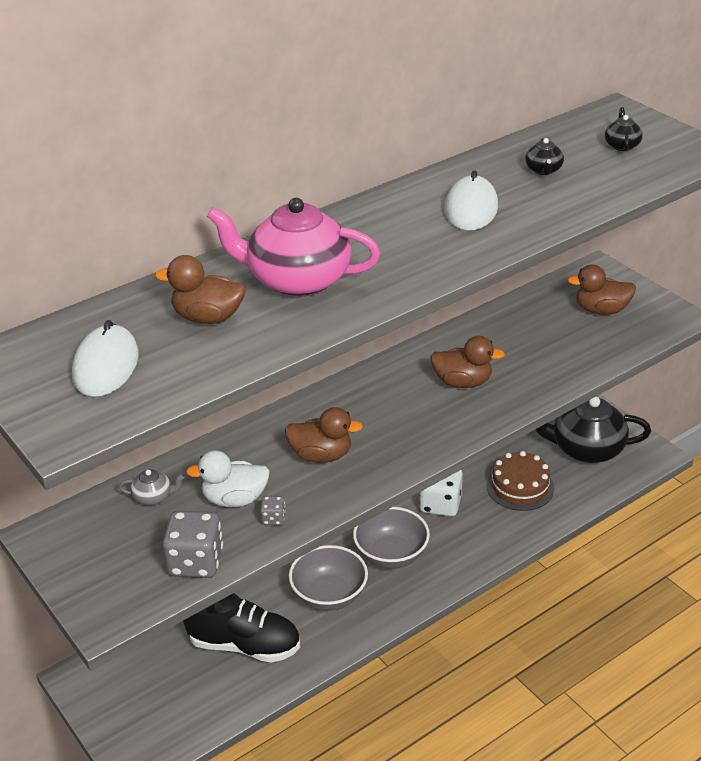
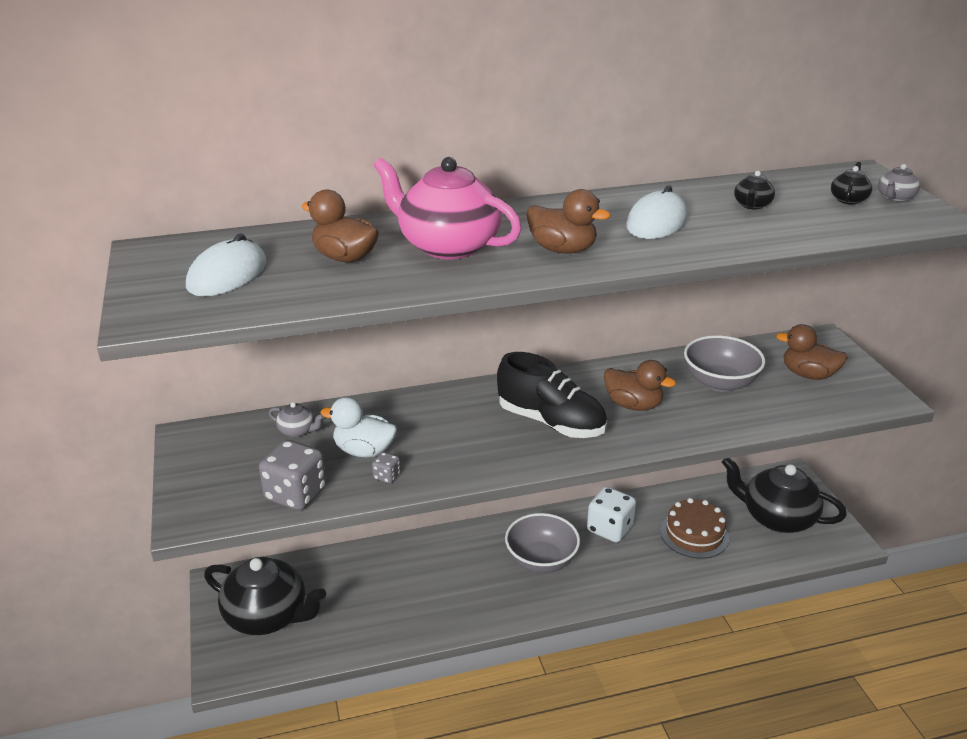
camera: 20 degrees right, 5 degrees down
black shoe [183,593,300,663] -> black shoe moved to [497,352,607,438]
brown duck [285,407,363,463] -> brown duck moved to [526,189,611,254]
grey bowl [289,545,368,611] -> grey bowl moved to [684,335,765,392]
none -> black teapot [204,557,326,635]
none -> grey teapot [878,164,920,202]

